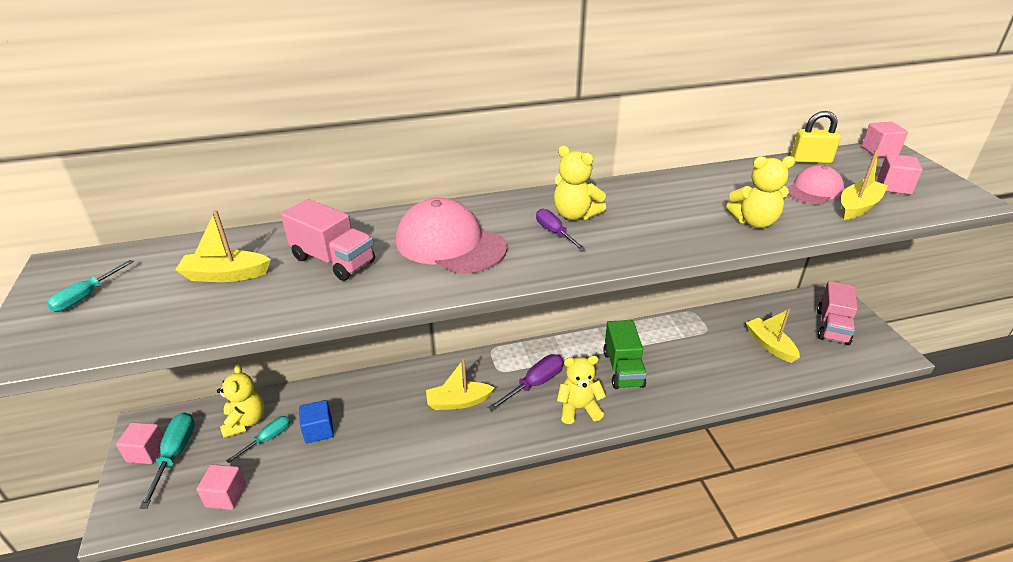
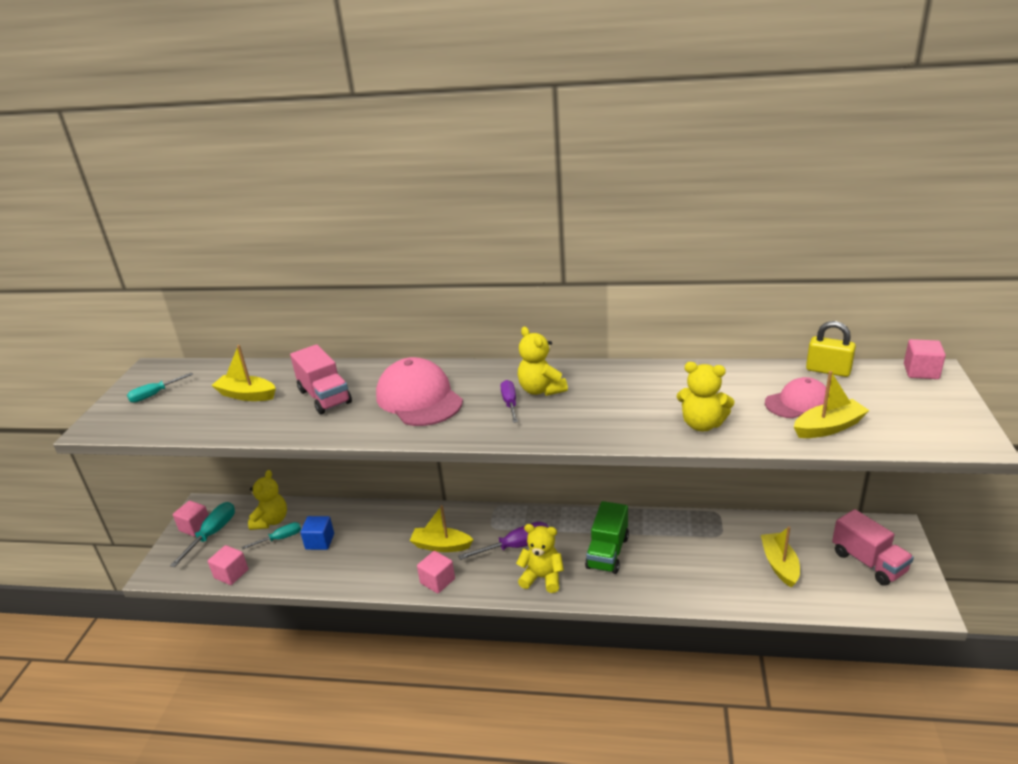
camera: 25 degrees right, 5 degrees down
pink truck [817,281,858,345] -> pink truck turned 75 degrees counterclockwise [832,509,914,586]
pink cube [877,154,923,194] -> pink cube moved to [417,551,455,594]

